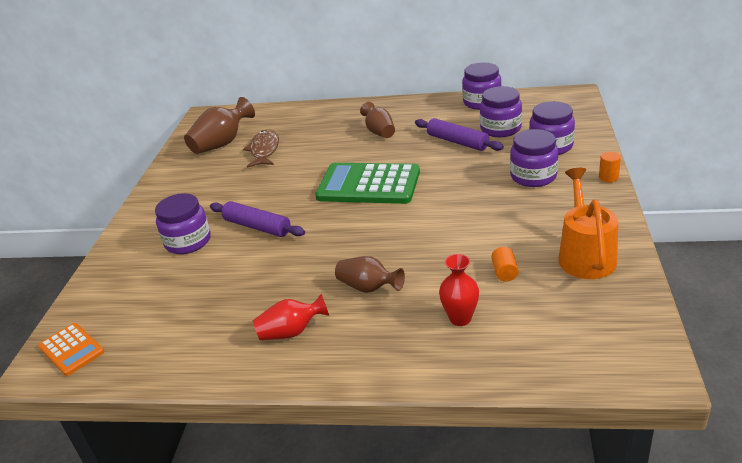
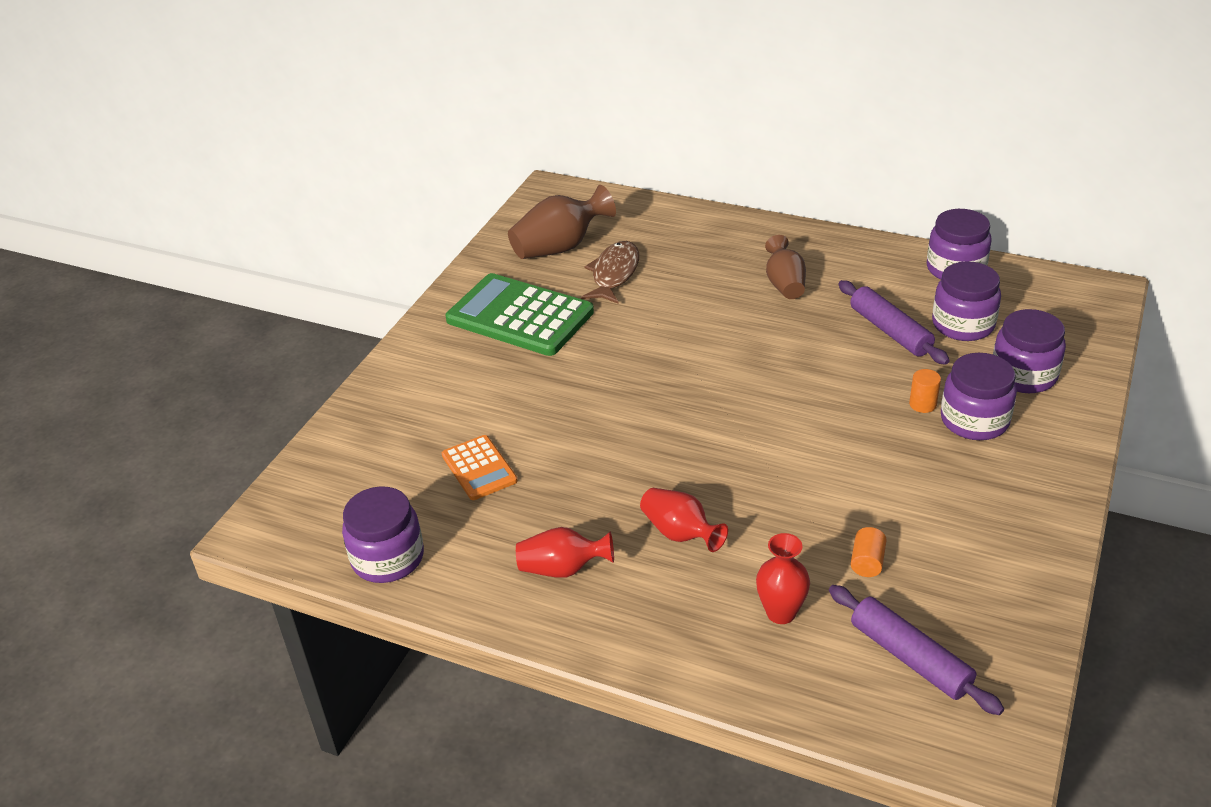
camera: 15 degrees right, 5 degrees up
orange calculator [38,323,104,376] -> orange calculator moved to [442,435,518,500]
purple jar [155,193,211,254] -> purple jar moved to [342,486,424,583]
purple rolling pin [210,201,305,237] -> purple rolling pin moved to [829,585,1004,715]
green calculator [315,163,420,204] -> green calculator moved to [445,273,594,356]
brown vase [335,256,405,293] -> red vase [640,488,728,552]
orange watering can [558,168,618,279] -> none
orange cylinder [599,152,621,182] -> orange cylinder moved to [909,369,941,413]

